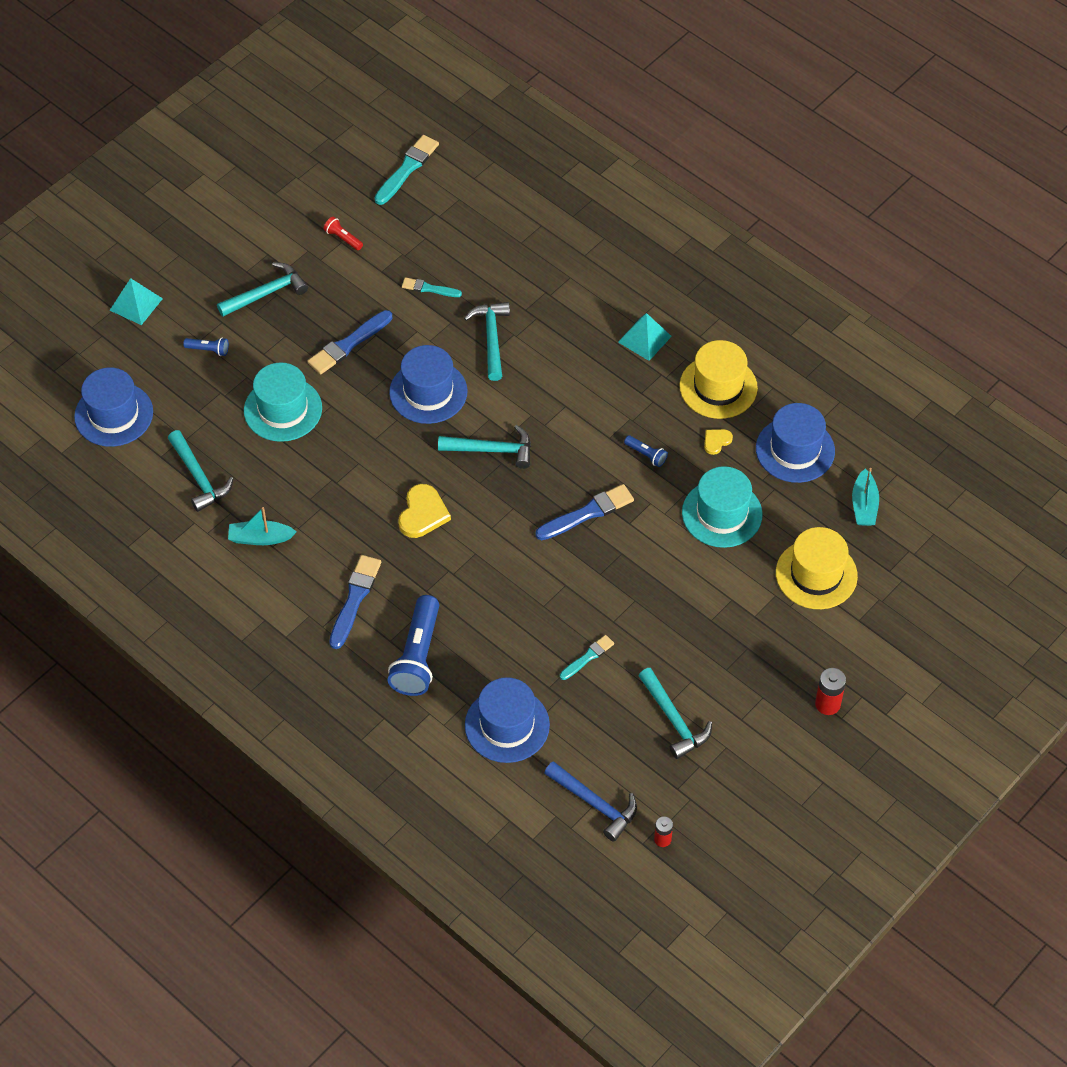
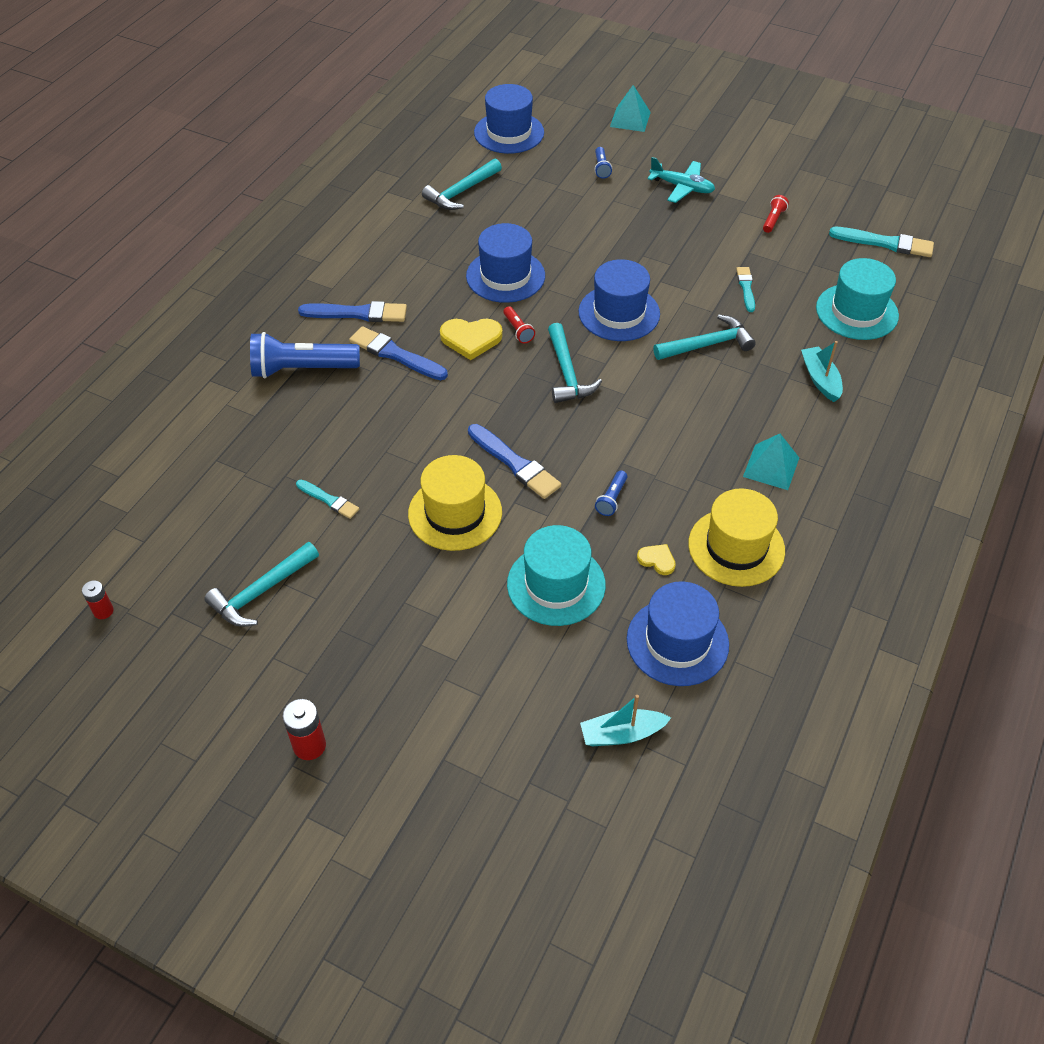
camera: 75 degrees right, 5 degrees down
turquoise hammer [217,262,308,317] -> turquoise plane [648,157,715,203]
turquoise boat [228,507,297,545] -> turquoise boat moved to [801,341,843,402]
turquoise hat [244,362,322,442] -> turquoise hat moved to [816,258,899,340]
blue brush [307,310,392,374] -> blue brush moved to [349,326,448,380]
blue hat [465,677,550,763] -> blue hat moved to [466,223,545,303]
blue hammer [544,761,637,842] -> none
yellow hat [776,527,858,609] -> yellow hat moved to [408,455,502,551]
none -> red flashlight [503,306,535,343]

